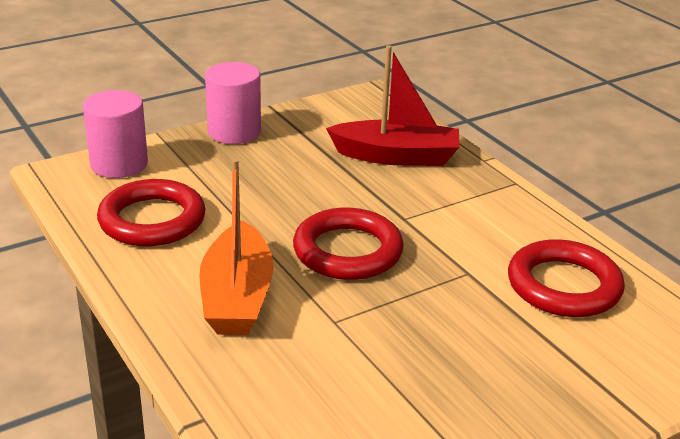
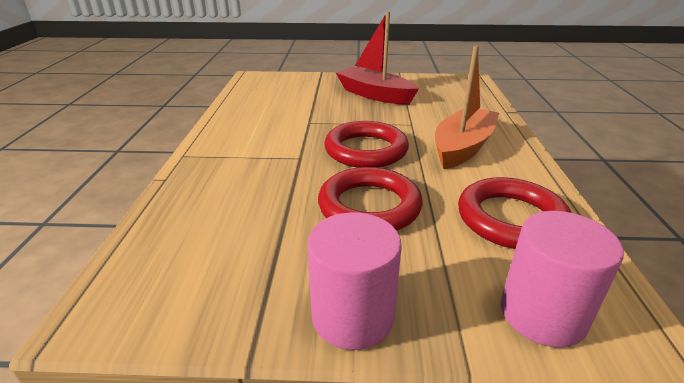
camera: 145 degrees left, 0 degrees up
red boat [326,45,459,166] -> red boat moved to [336,11,419,105]
red ring [508,239,625,317] -> red ring moved to [318,167,423,230]

